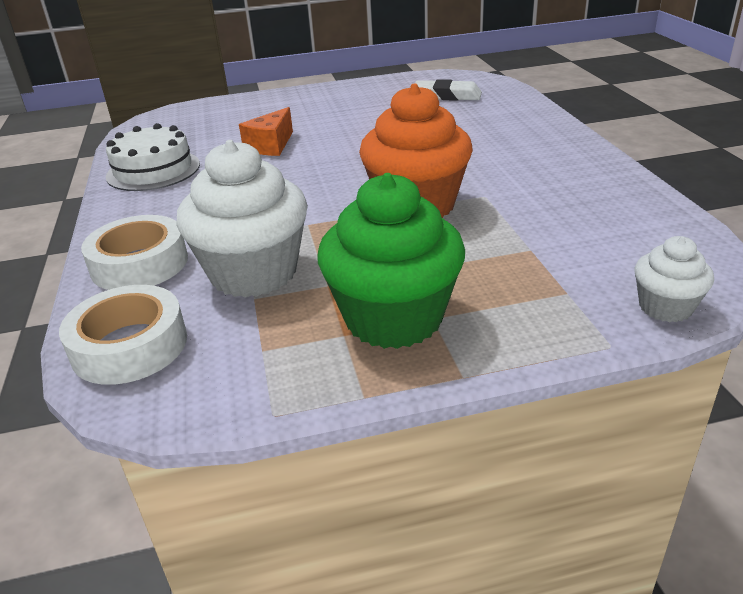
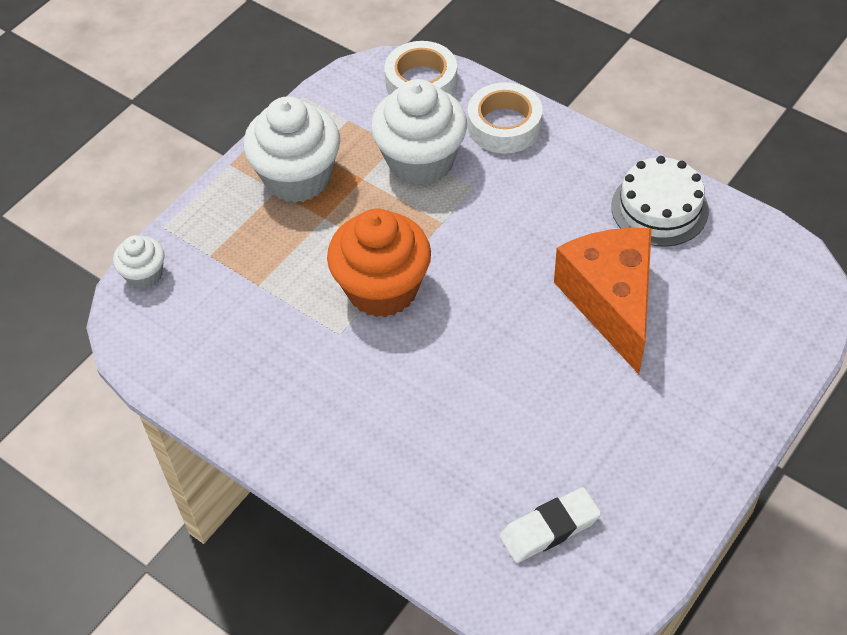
camera: 140 degrees right, 20 degrees up
orange cheese [239,107,293,156] -> orange cheese [554,228,652,374], size x1.90
green cupcake [318,173,465,349] -> white cupcake [243,96,340,203]

